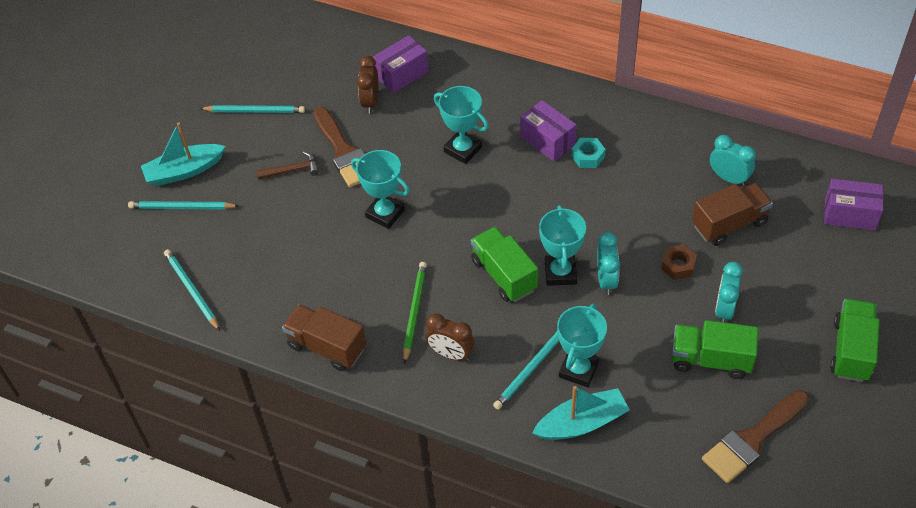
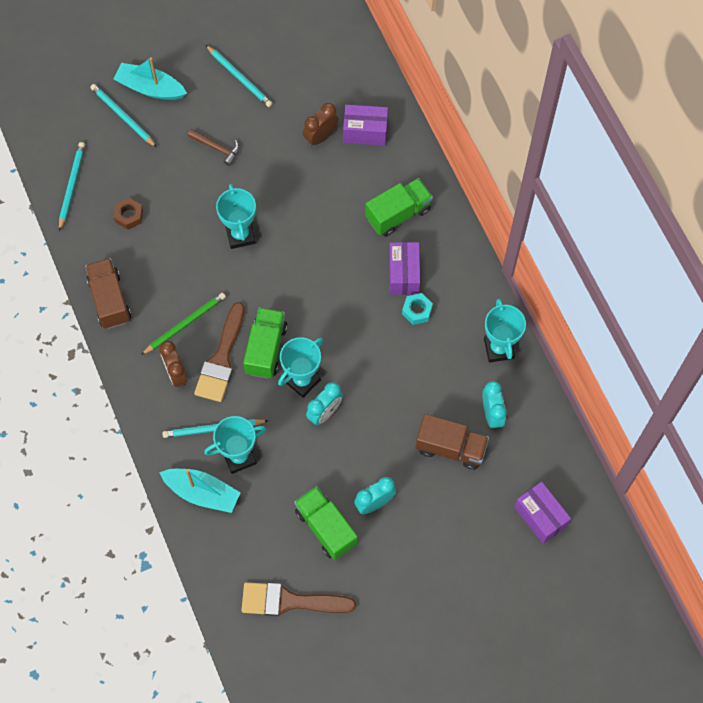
camera: 40 degrees right, 15 degrees up
brown brush [314,107,365,187] -> brown brush moved to [194,302,245,402]
turquoise trophy [434,86,489,164] -> turquoise trophy moved to [484,299,526,363]
brown nut [661,244,697,280] -> brown nut moved to [114,198,143,230]
green truck [830,299,880,382] -> green truck moved to [365,178,433,237]

